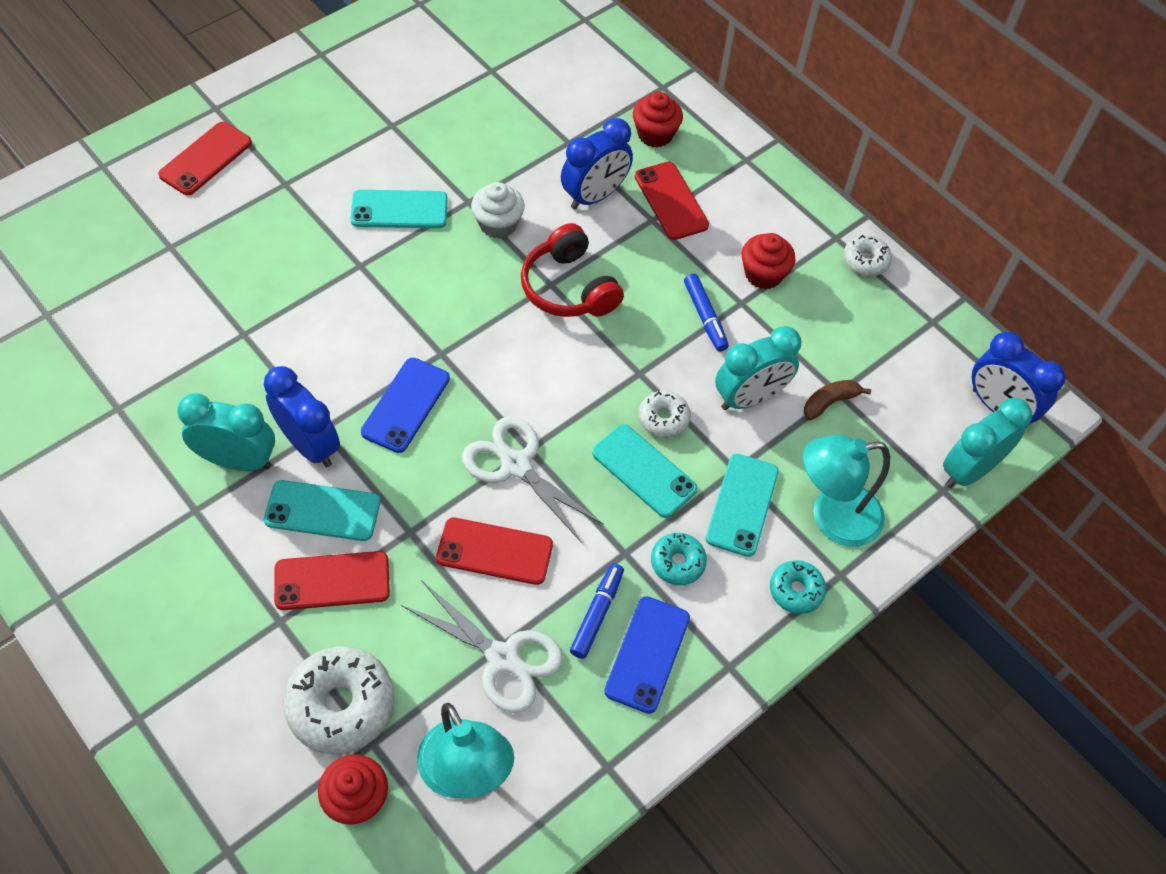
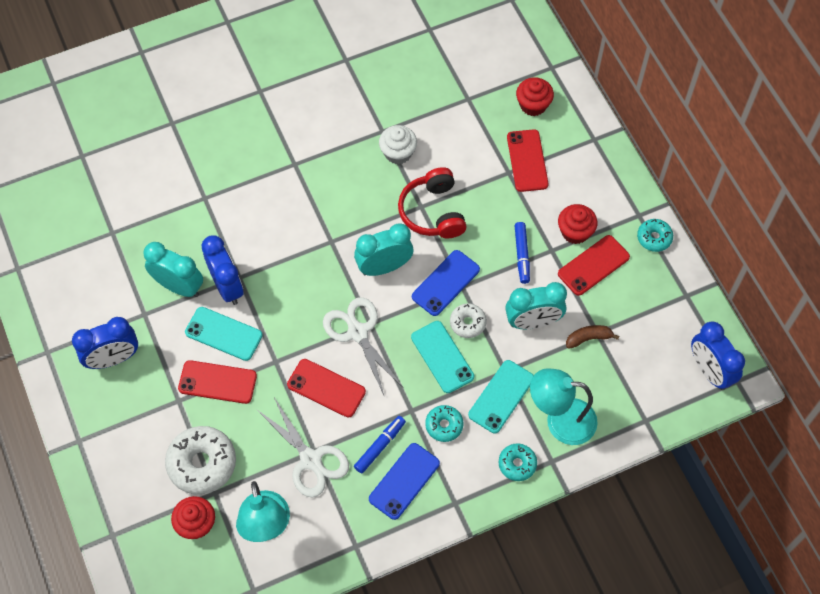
camera: 20 degrees right, 5 degrees up
red phone [158,122,252,195] -> red phone moved to [558,235,630,296]
turquoise phone [350,190,448,228] -> none
blue phone [361,358,450,453] -> blue phone moved to [412,250,480,316]
blue clock [561,118,633,210] -> blue clock moved to [72,317,138,369]
white donut [843,235,892,276] -> turquoise donut [637,219,673,252]
turquoise clock [943,398,1032,488] -> turquoise clock moved to [354,224,413,276]

